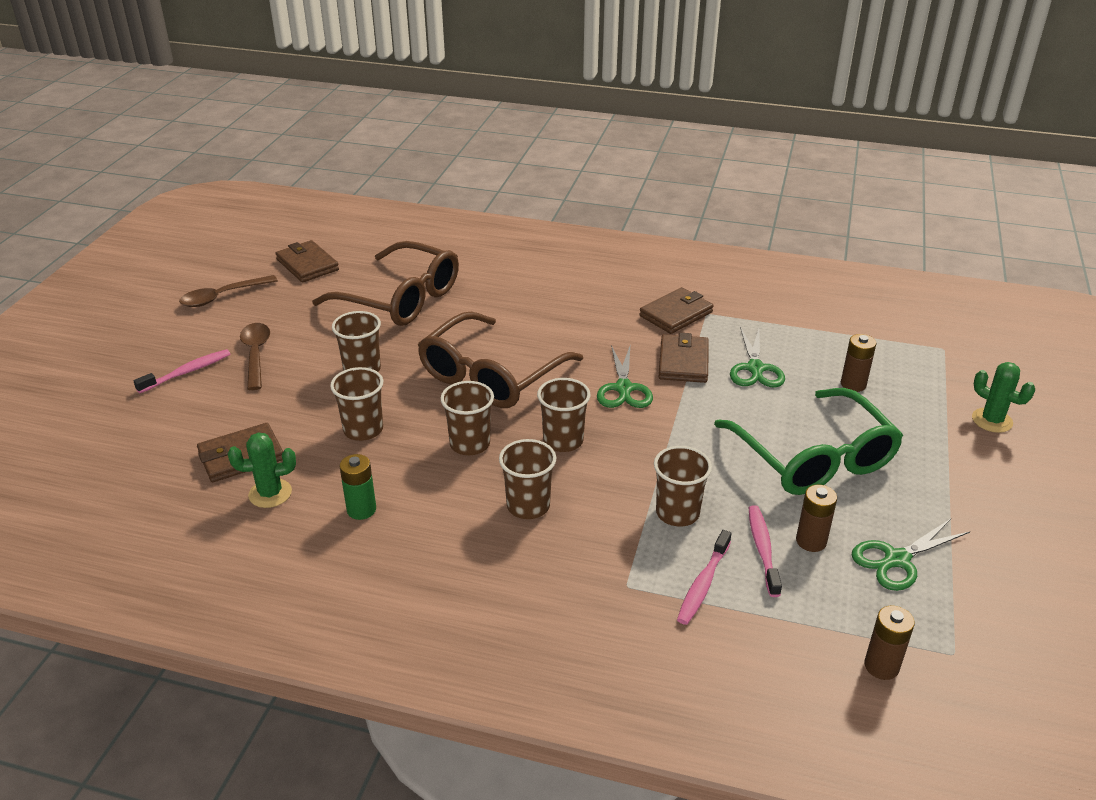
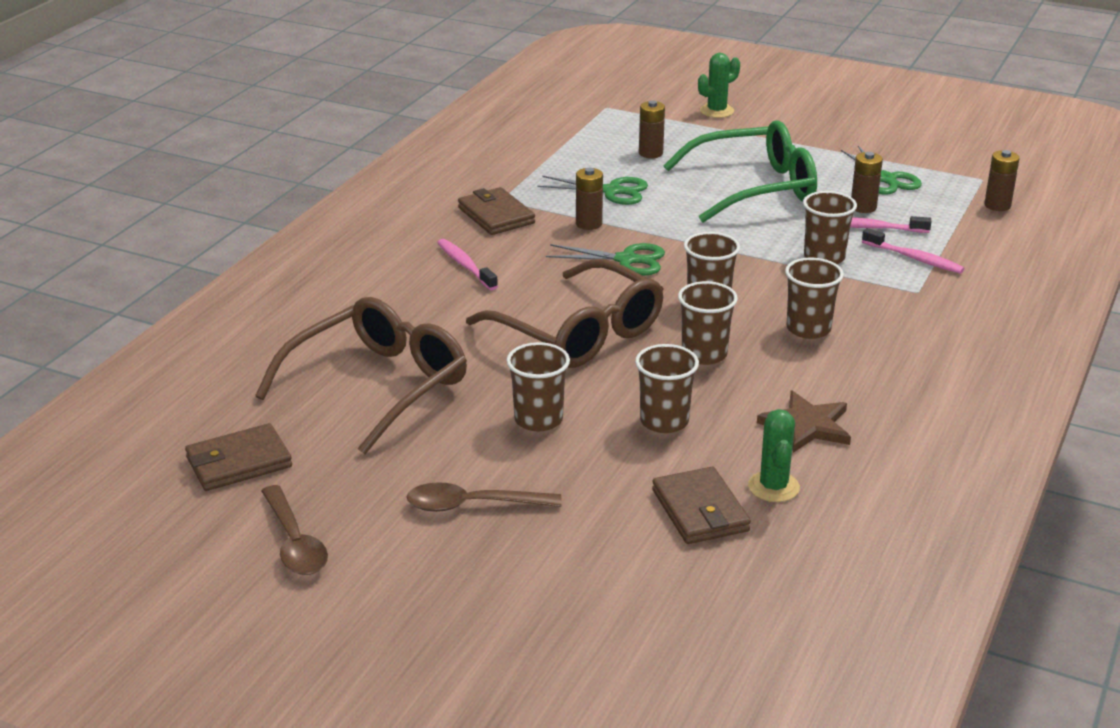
camera: 80 degrees left, 5 degrees down
pink toothbrush [134,349,230,393] -> pink toothbrush moved to [437,239,498,290]
green battery [339,454,376,520] -> brown star [757,391,851,453]
brown wallet [659,333,709,383] -> brown battery [576,168,603,230]

